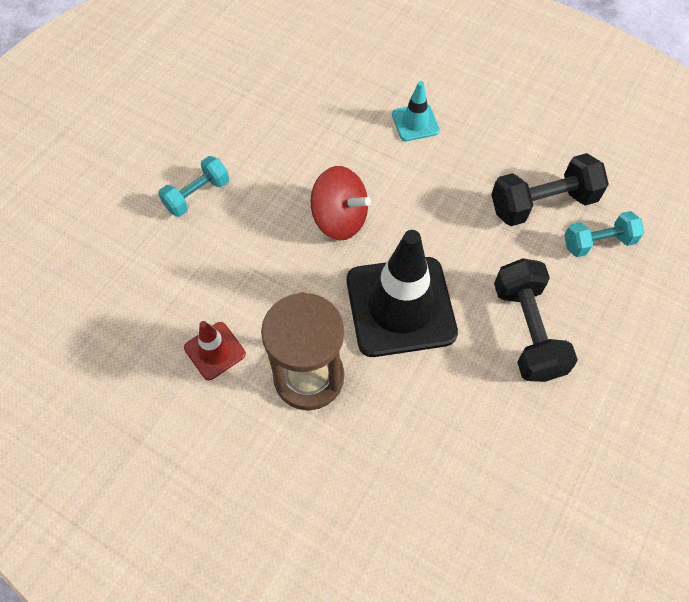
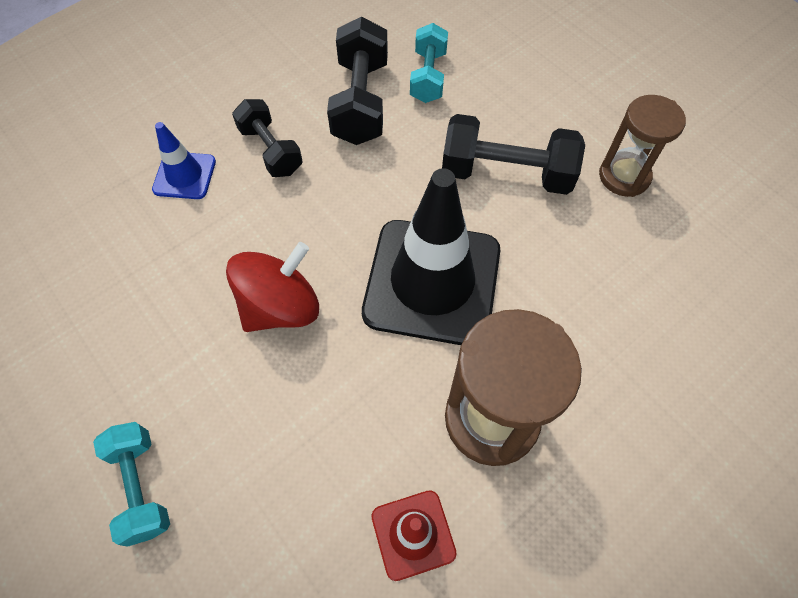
camera: 70 degrees left, 0 degrees up
turquoise traffic cone [392,81,440,141] -> blue traffic cone [152,122,216,199]
none -> black dumbbell [232,99,303,177]
none -> brown hourglass [599,95,686,197]

